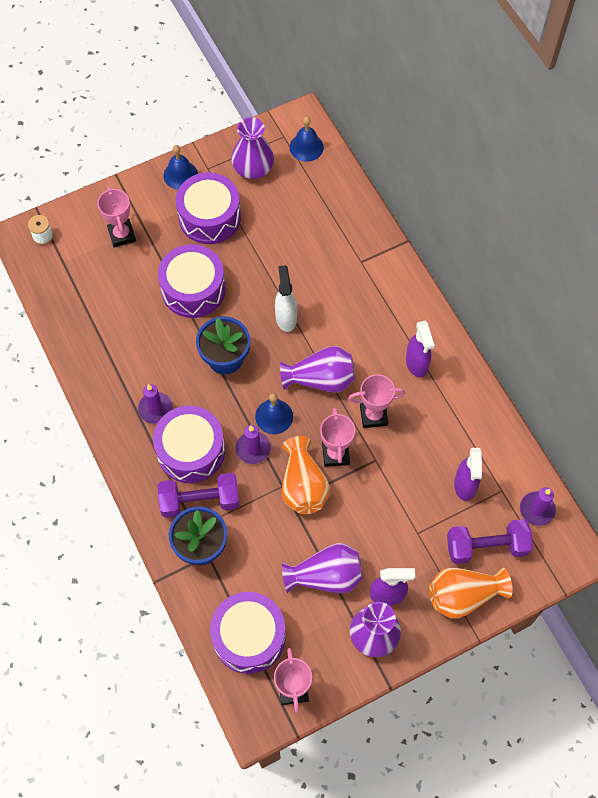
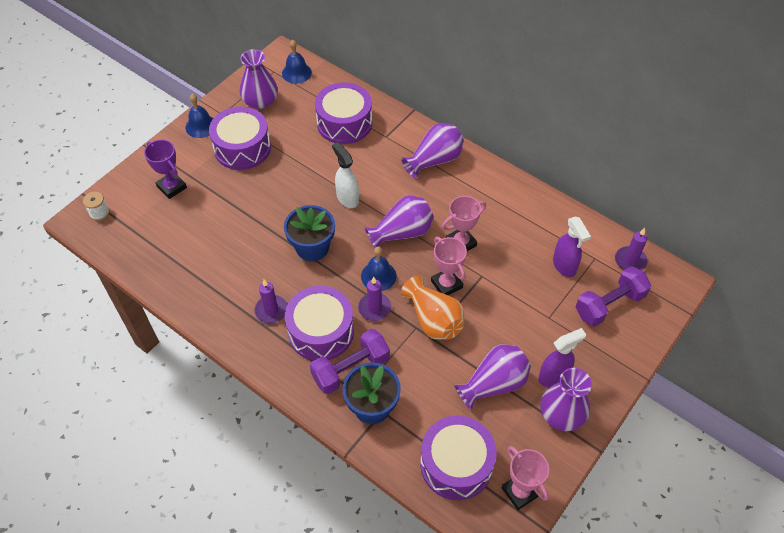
camera: 25 degrees left, 10 degrees down
pink trophy [97,186,136,248] -> purple trophy [144,139,187,199]
purple drum [158,244,226,318] -> purple drum moved to [315,82,372,144]
purple spray bottle [406,321,435,378] -> none
orange vase [429,567,513,619] -> none
none -> purple vase [401,123,464,179]

